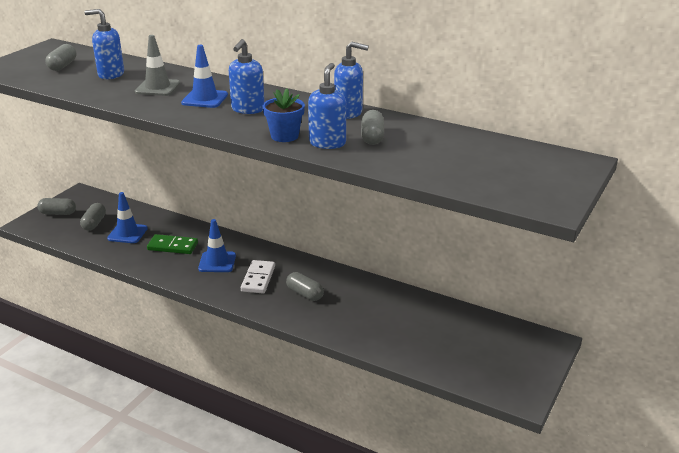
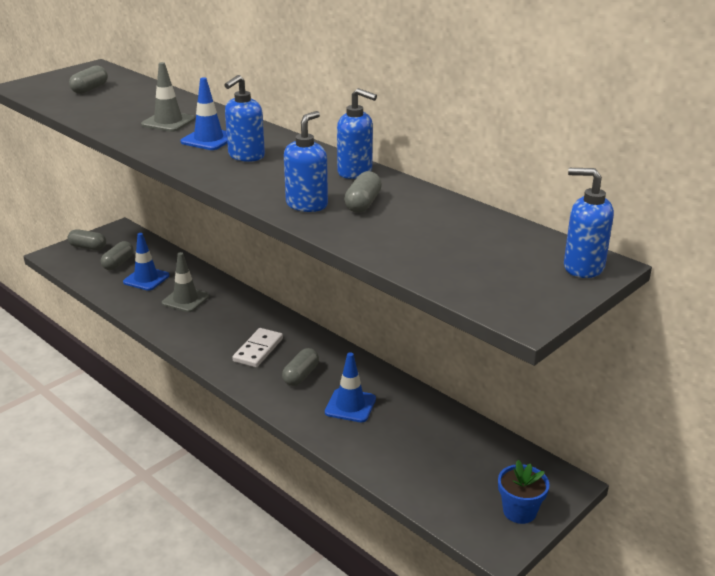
camera: 15 degrees right, 0 degrees up
blue soap dispenser [84,9,124,79] -> blue soap dispenser moved to [564,168,614,278]
green domino [147,234,198,254] -> grey traffic cone [162,252,209,312]
blue traffic cone [198,219,236,272] -> blue traffic cone moved to [325,352,376,422]
blue flower pot [262,88,305,142] -> blue flower pot moved to [498,460,549,524]
grey capsule [286,272,324,301] -> grey capsule turned 60 degrees clockwise [282,348,319,386]

